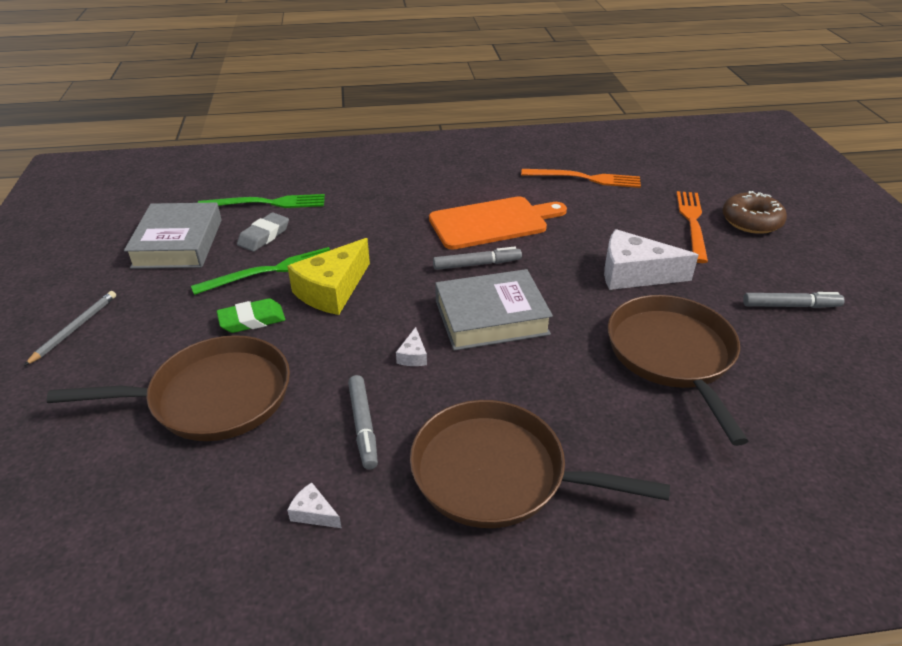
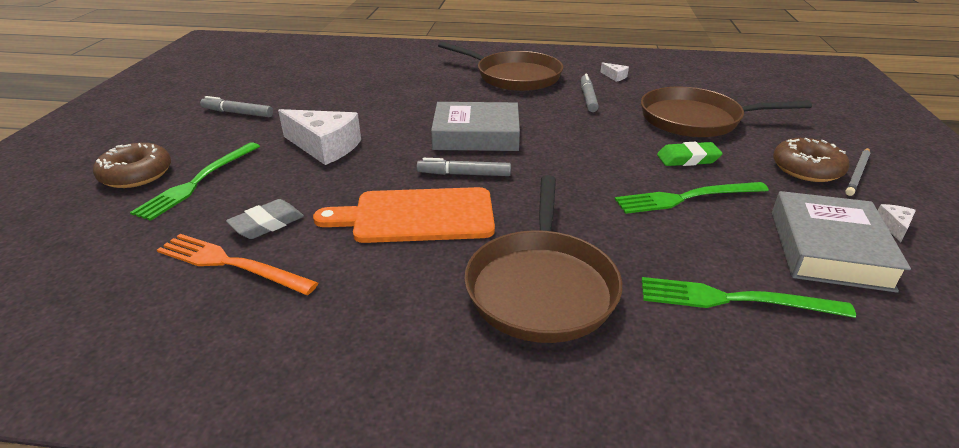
camera: 165 degrees left, 5 degrees down
grey eraser [237,212,289,252] -> grey eraser moved to [226,199,304,239]
yellow cheese [287,238,370,315] -> none
white cheese [396,327,427,366] -> white cheese moved to [878,204,916,243]
brown pan [608,295,748,446] -> brown pan moved to [464,175,622,343]
orange fork [677,191,708,263] -> green fork [130,142,260,221]
none -> brown donut [773,138,850,182]

